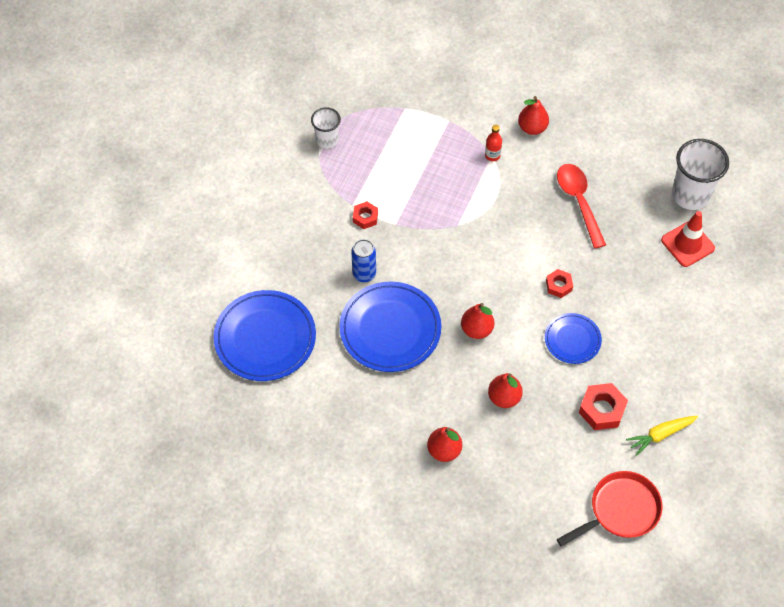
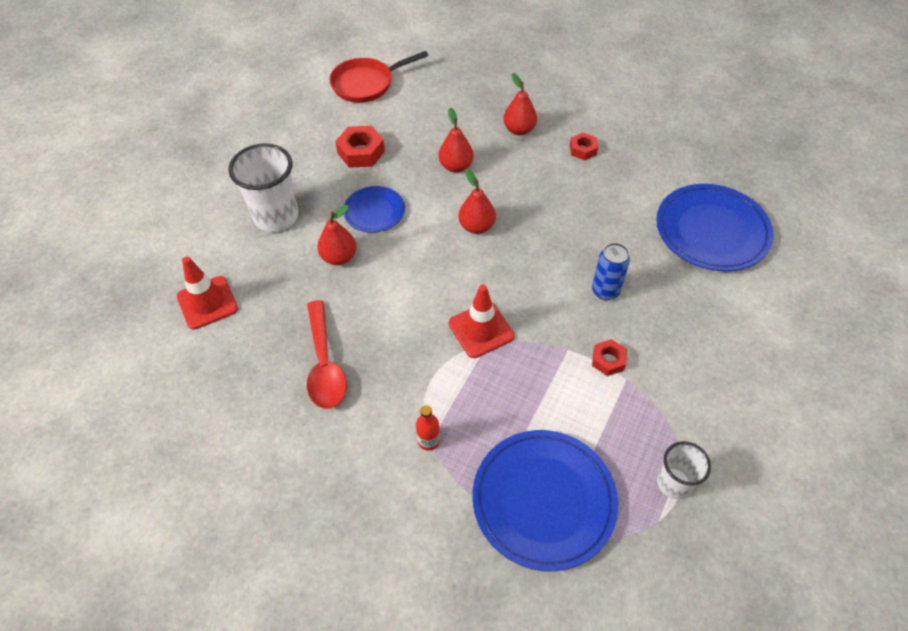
camera: 175 degrees left, 5 degrees down
blue plate [339,282,441,372] -> blue plate moved to [472,430,618,571]
red pear [518,96,549,135] -> red pear moved to [317,205,356,265]
red nut [546,269,573,298] -> red nut moved to [570,132,598,160]
yellow carrot [626,416,698,456] -> none
white cup [672,139,729,210] -> white cup moved to [229,143,298,232]
none -> red traffic cone [449,285,514,358]

